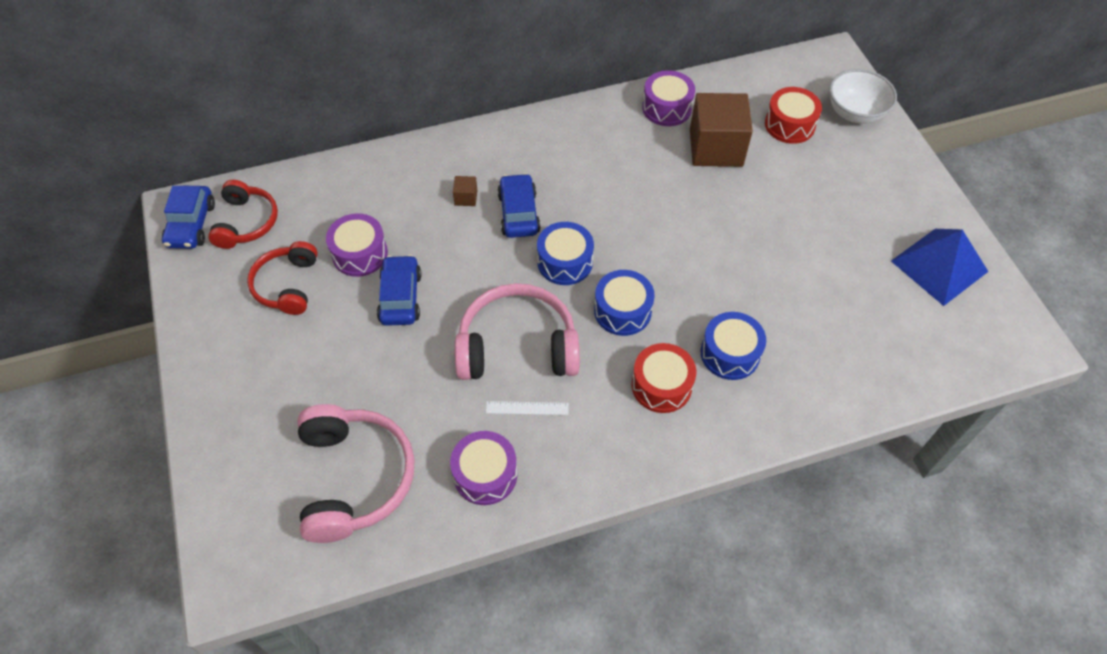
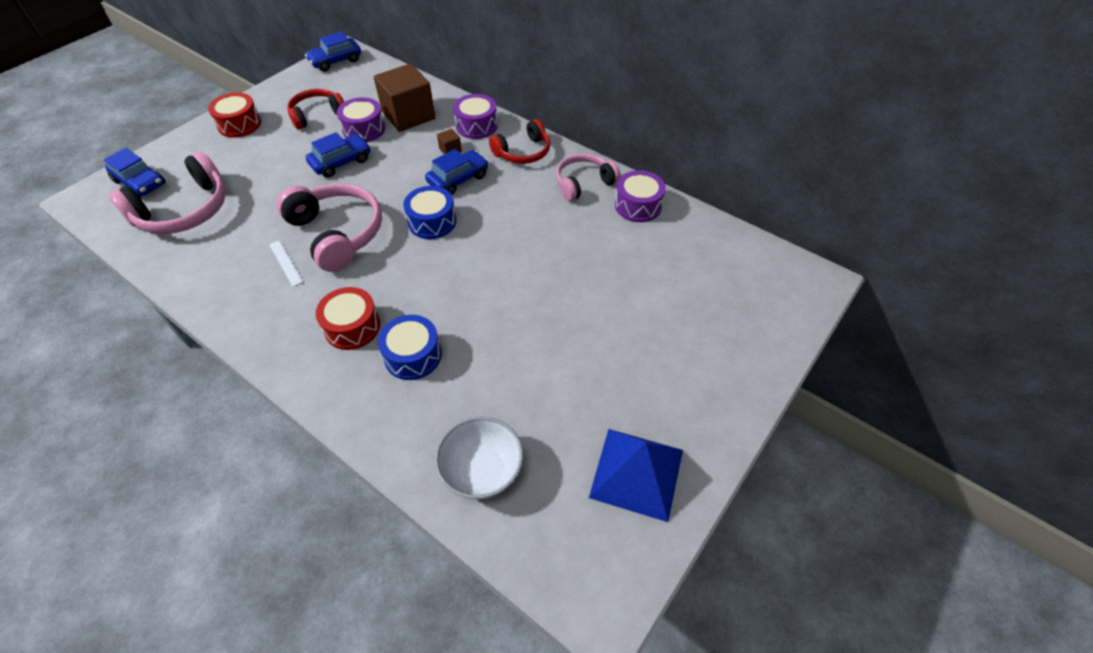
camera: 55 degrees right, 5 degrees down
red headphones [208,180,278,249] -> red headphones moved to [489,119,550,164]
purple drum [450,431,517,505] -> purple drum moved to [453,94,498,139]
blue drum [594,270,655,336] -> none
brown cube [690,93,753,167] -> brown cube moved to [374,63,436,132]
red drum [765,87,822,144] -> red drum moved to [208,92,261,138]
white bowl [829,69,897,124] -> white bowl moved to [435,417,523,499]
none -> blue car [104,148,166,198]
none -> pink headphones [556,154,621,201]

